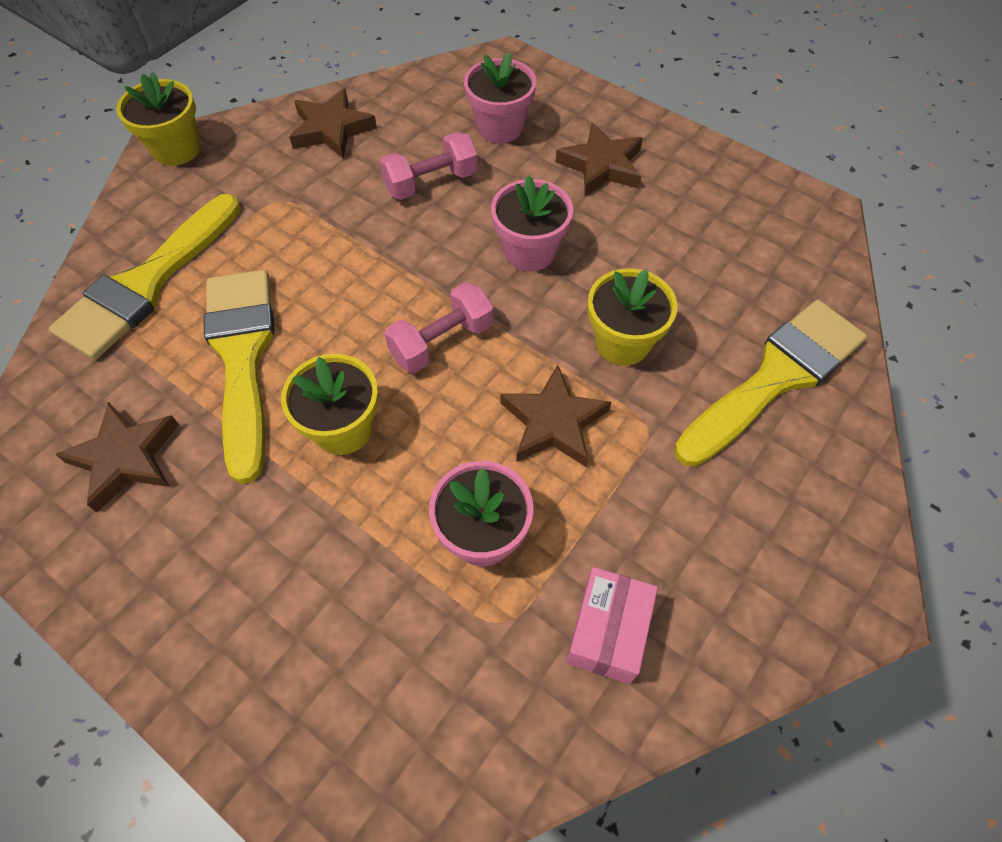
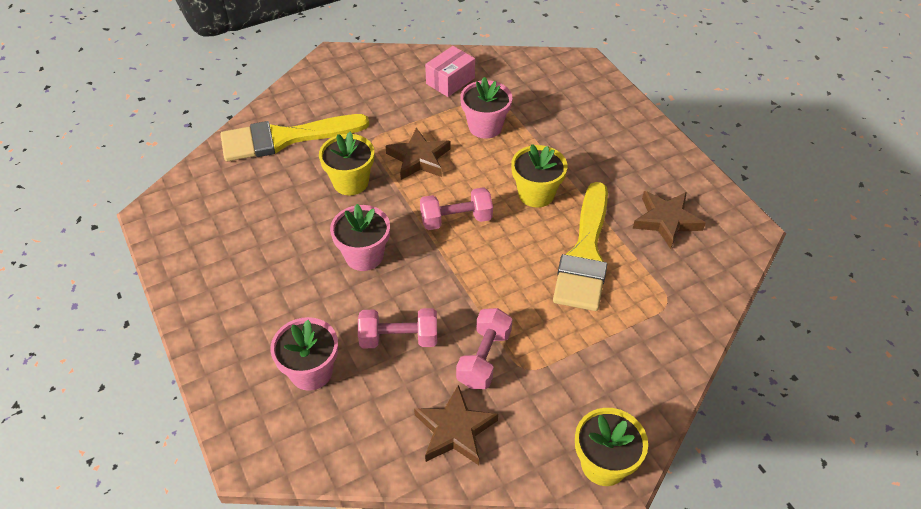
camera: 155 degrees left, 10 degrees down
yellow brush [49,194,241,360] -> none
brown star [555,123,643,196] -> none
none -> pink dumbbell [456,308,512,389]

